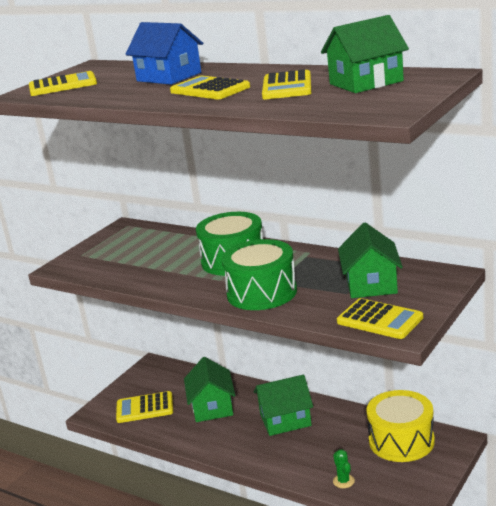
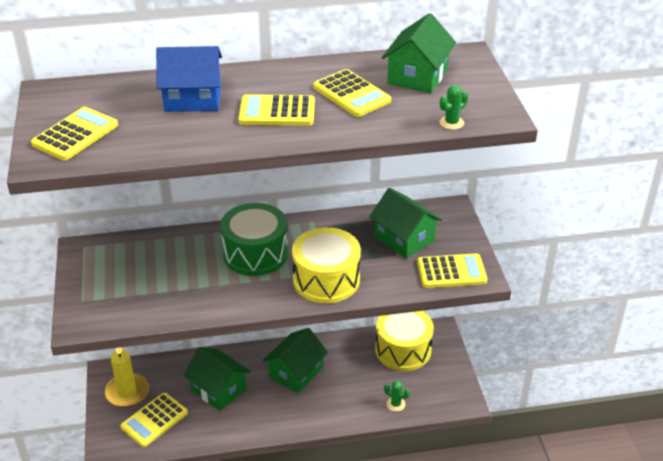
camera: 45 degrees left, 15 degrees up
green drum [221,239,297,310] -> yellow drum [292,227,361,303]
none -> yellow candle [105,347,149,407]
none -> green cactus [439,85,468,130]

